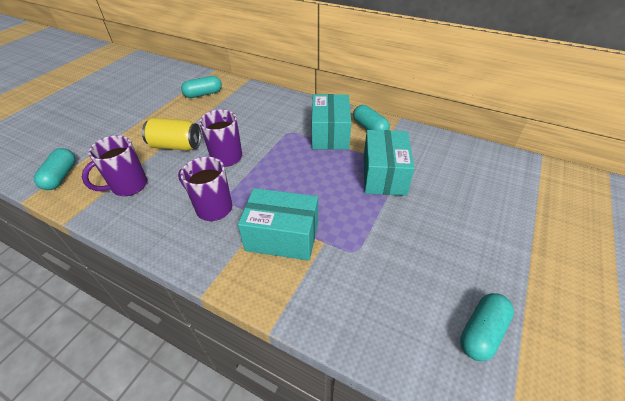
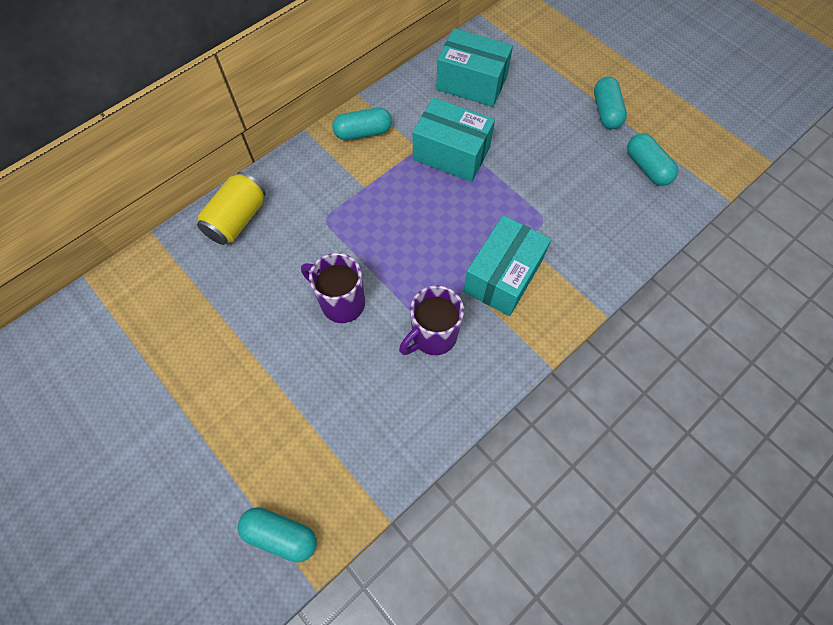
camera: 70 degrees left, 20 degrees up
purple mug [82,135,147,196] -> none
yellow can [142,118,201,151] -> yellow can moved to [197,172,266,245]
turquoise capsule [181,76,222,98] -> turquoise capsule moved to [594,77,627,129]
turquoise box [312,94,351,150] -> turquoise box moved to [436,28,513,107]

